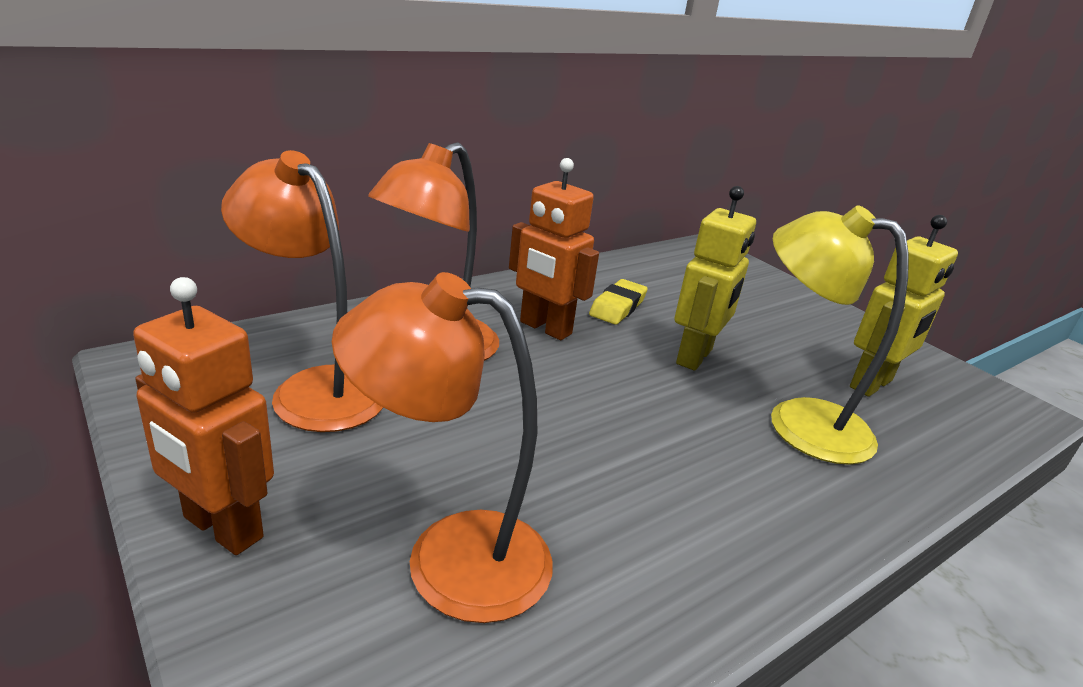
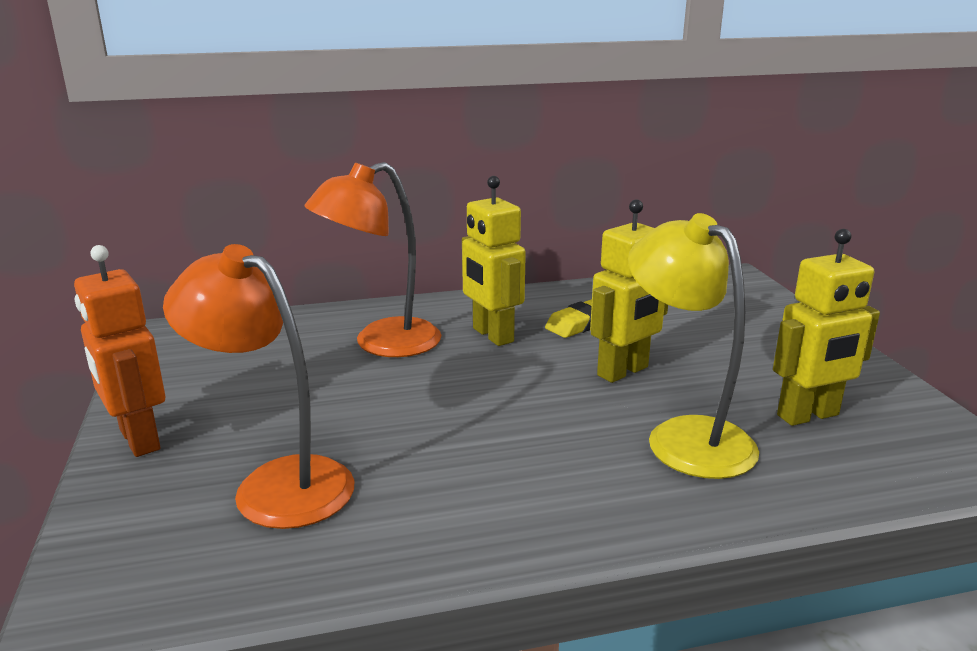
camera: 25 degrees right, 5 degrees down
orange lamp [221,150,383,432] -> none
orange robot [509,158,599,340] -> yellow robot [462,176,526,346]

